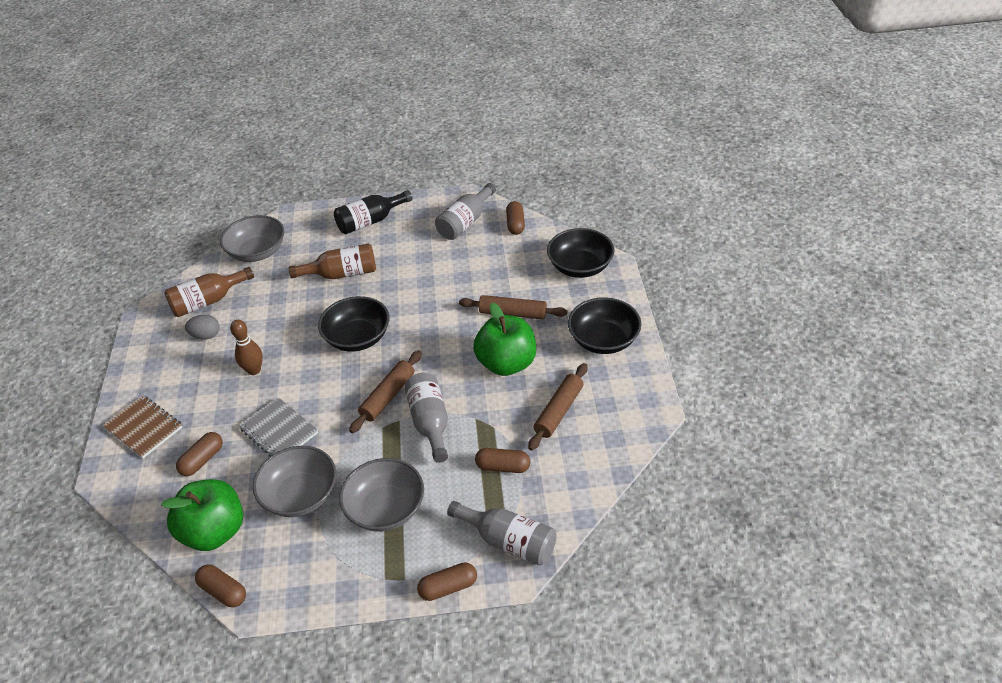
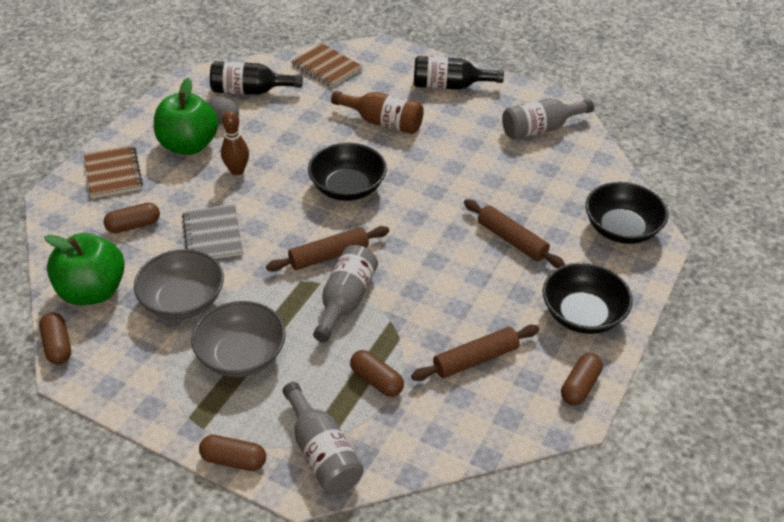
camera: 30 degrees right, 0 degrees up
brown bottle [164,267,254,317] -> black bottle [210,61,303,95]
grey bowl [220,215,284,262] -> brown notebook [291,43,363,88]
green apple [473,303,536,376] -> green apple moved to [154,77,219,155]
brown capsule [506,201,525,235] -> brown capsule moved to [561,353,603,405]

